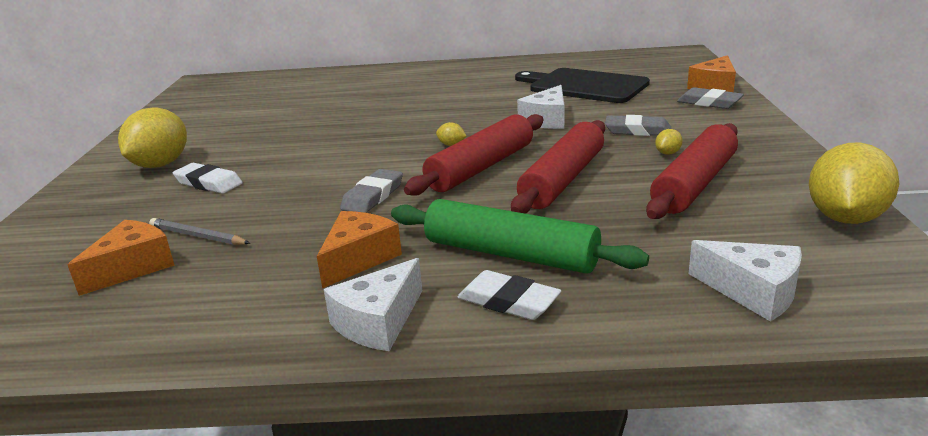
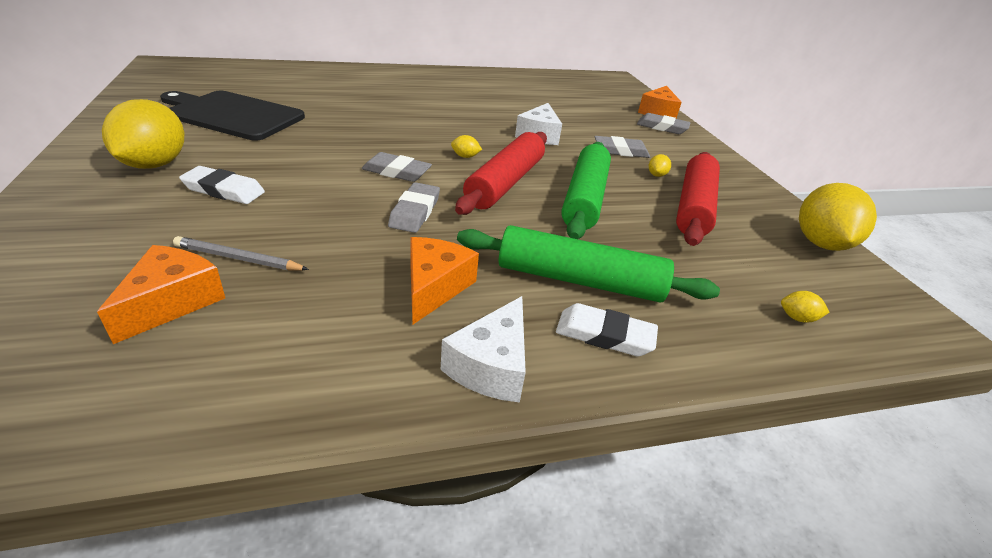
camera: 20 degrees left, 10 degrees up
red rolling pin [511,120,605,214] -> green rolling pin [561,142,611,239]
black cutting board [515,68,650,103] -> black cutting board moved to [160,91,305,141]
white cheese [689,240,802,322] -> yellow lemon [781,291,829,322]
none -> grey eraser [362,152,432,182]

